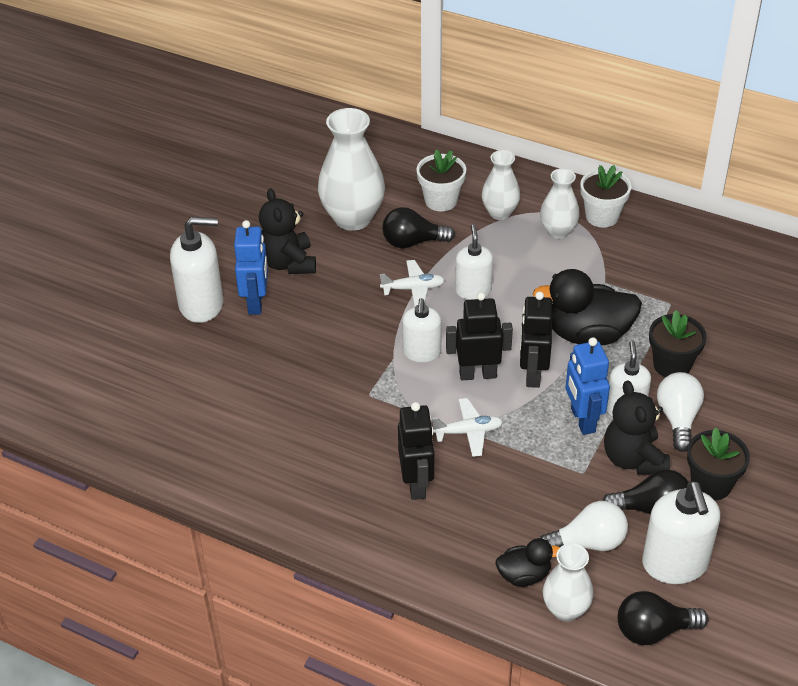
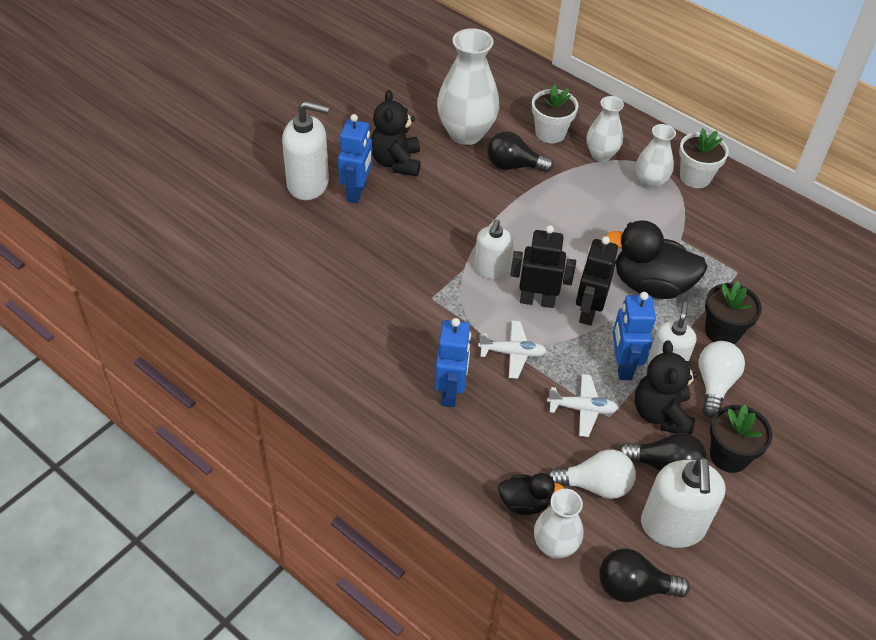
camera: 10 degrees right, 5 degrees up
white plane [380,260,445,307] -> white plane moved to [547,374,618,437]
black robot [398,402,434,500] -> blue robot [435,318,471,407]
white soap dispenser [455,224,493,300] -> none

